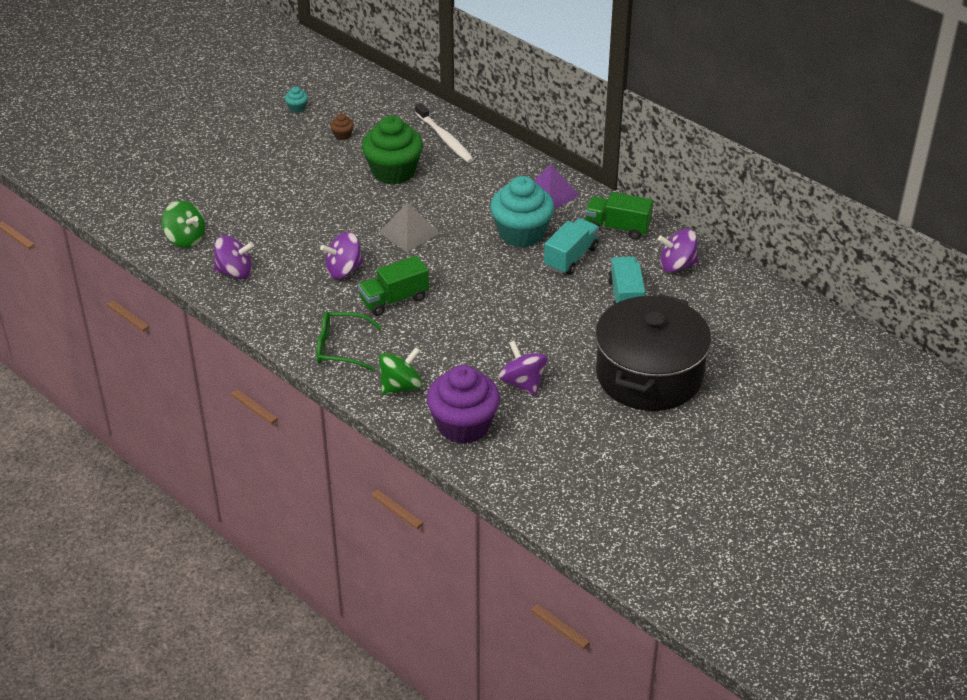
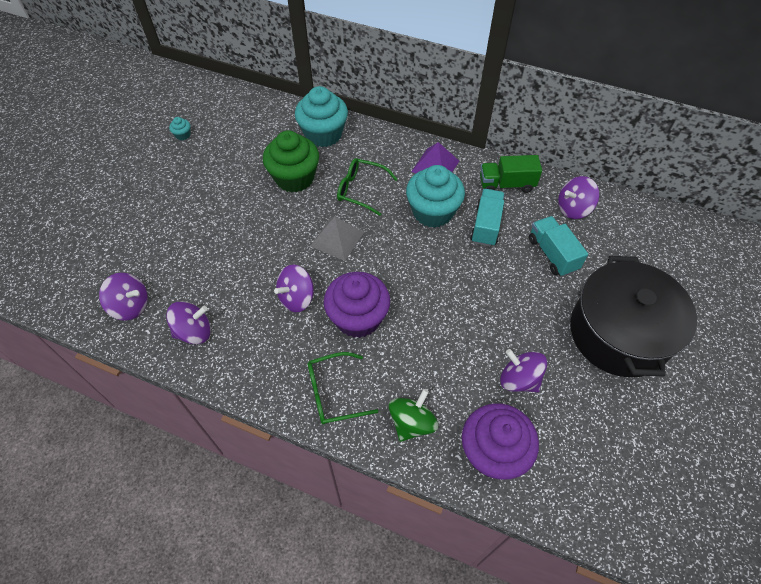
camera: 20 degrees left, 15 degrees up
green spinning top [161,201,205,248] -> purple spinning top [99,273,148,320]
brown cupcake [330,113,354,140] -> none
green truck [358,255,429,316] -> purple cupcake [324,272,390,338]
white toothbrush [415,103,474,163] -> turquoise cupcake [295,86,348,147]
none -> green glasses [337,158,398,216]

